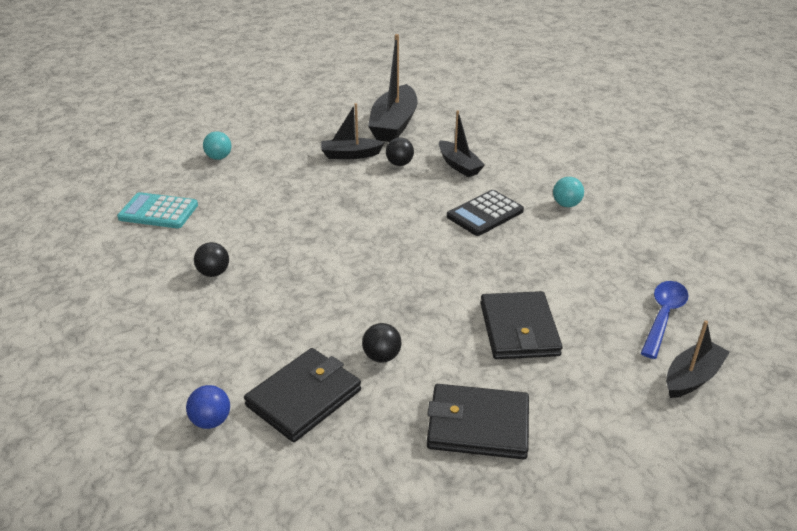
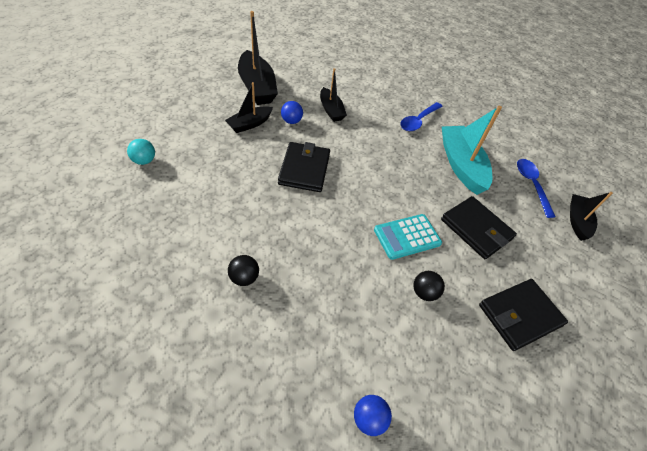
camera: 40 degrees left, 15 degrees up
turquoise calculator [117,192,198,228] -> turquoise calculator moved to [374,214,442,260]
black wallet [244,348,361,442] -> black wallet moved to [278,142,330,192]
black ball [386,137,414,166] -> blue ball [281,101,303,124]
black boat [439,110,485,177] -> black boat turned 45 degrees clockwise [320,68,347,122]
black calculator [447,190,524,236] -> none
turquoise ball [553,177,584,207] -> blue spoon [400,102,443,131]
none -> turquoise boat [442,106,502,195]

